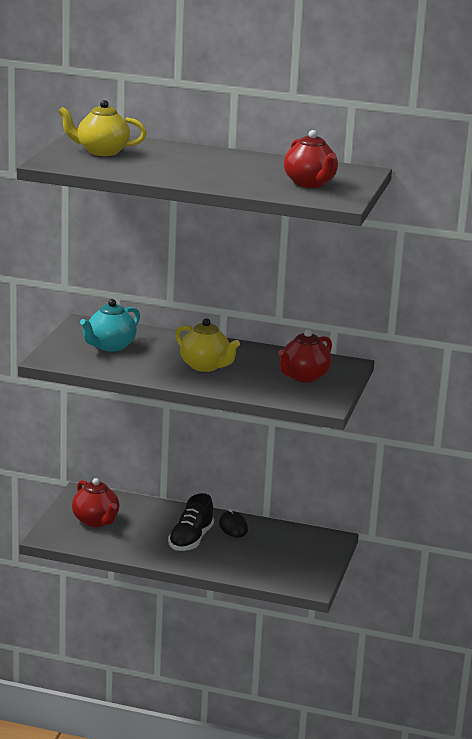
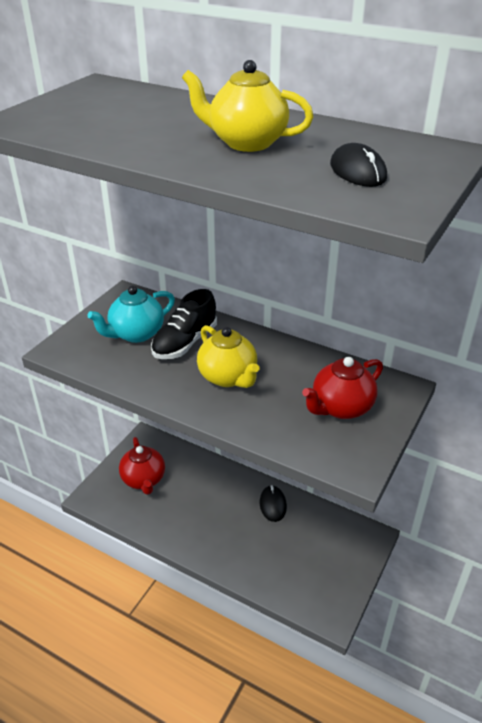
camera: 15 degrees right, 15 degrees up
yellow teapot [58,100,147,156] -> yellow teapot moved to [182,60,314,152]
black shoe [168,493,214,551] -> black shoe moved to [151,289,217,359]
red teapot [284,130,338,188] -> black mouse [330,143,387,187]

